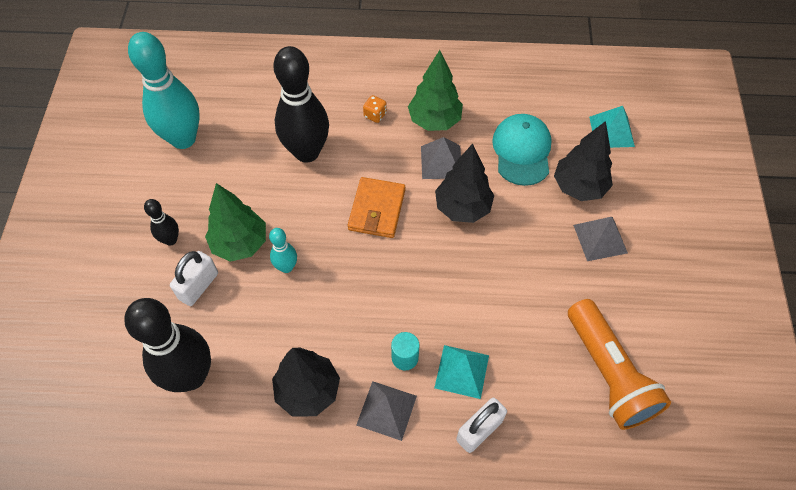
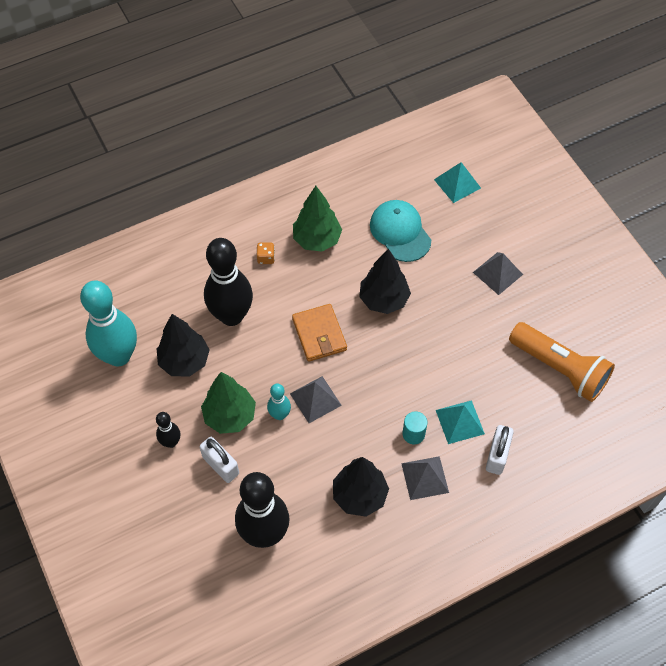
camera: 30 degrees left, 0 degrees up
white padlock [170,251,218,306] -> white padlock turned 45 degrees counterclockwise [200,437,239,483]
grey pyramid [421,137,461,179] -> grey pyramid moved to [290,376,342,423]
black tree [554,121,613,201] -> black tree moved to [157,314,210,377]

